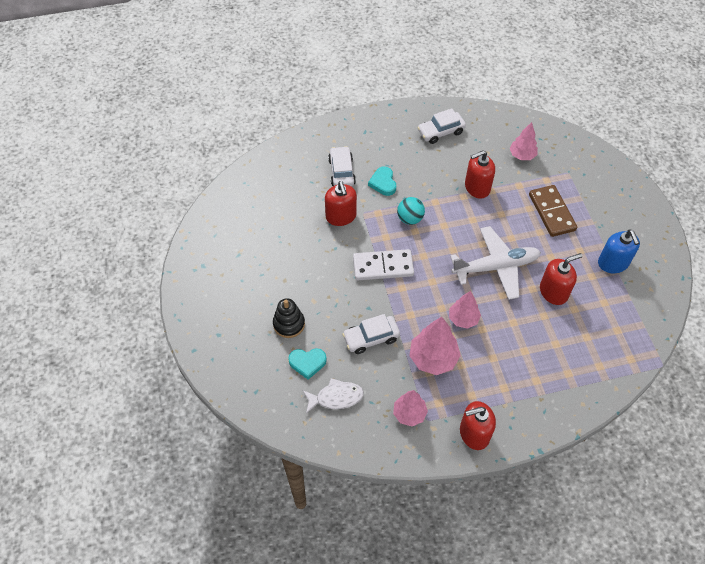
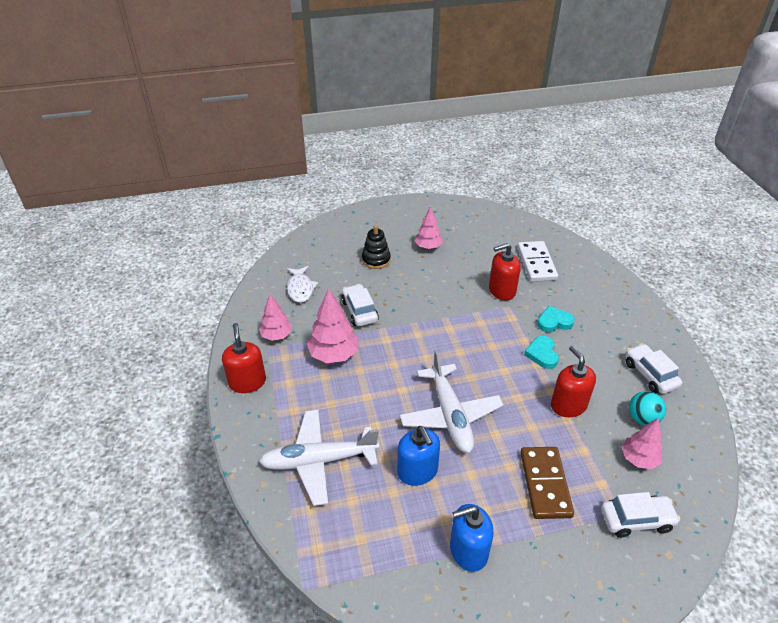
camera: 90 degrees right, 15 degrees down
turquoise heart [288,348,327,380] -> turquoise heart moved to [524,336,559,369]
white car [328,146,356,187] -> white car moved to [601,492,680,538]
white domino [353,249,414,280] -> white domino moved to [517,241,558,282]
turquoise ball [397,197,425,225] -> turquoise ball moved to [629,391,666,425]
pink tree [449,291,481,329] -> pink tree moved to [415,206,443,249]
brown domino [529,185,577,237] -> brown domino turned 75 degrees counterclockwise [520,447,574,519]
red soap dispenser [540,253,582,305] -> blue soap dispenser [397,426,440,486]
none -> white plane [259,410,379,506]

